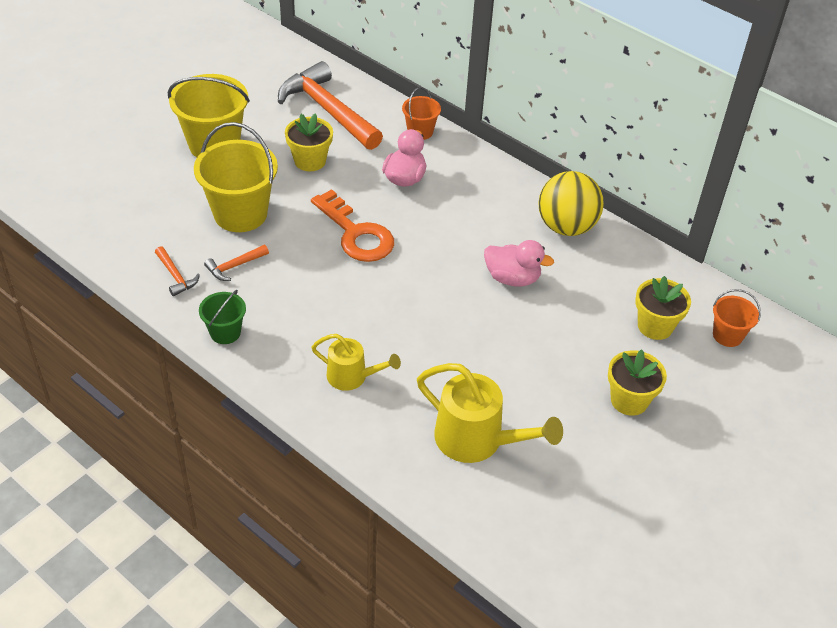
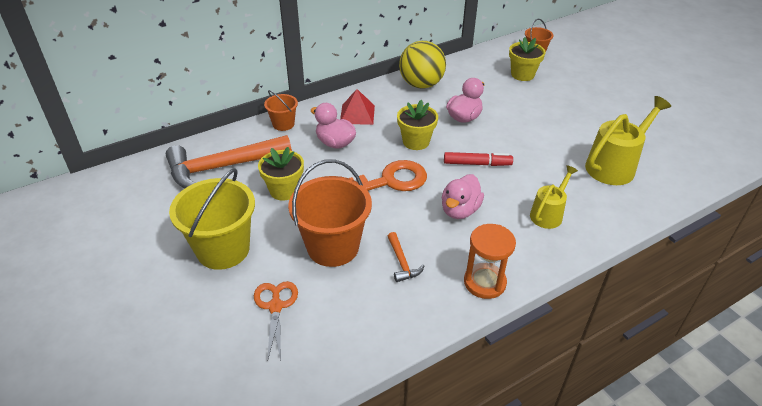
camera: 70 degrees left, 5 degrees down
orange hammer [155,246,200,296] -> none
yellow bucket [194,122,278,232] -> orange bucket [288,159,372,267]
green bucket [199,290,246,344] -> orange hourglass [464,224,516,299]
yellow flower pot [608,349,667,416] -> yellow flower pot moved to [397,100,438,150]
none -> orange scissors [254,281,298,362]
none -> red pyramid [340,89,375,125]
none -> pink duck [442,174,484,219]
none -> red marker [444,152,513,166]

